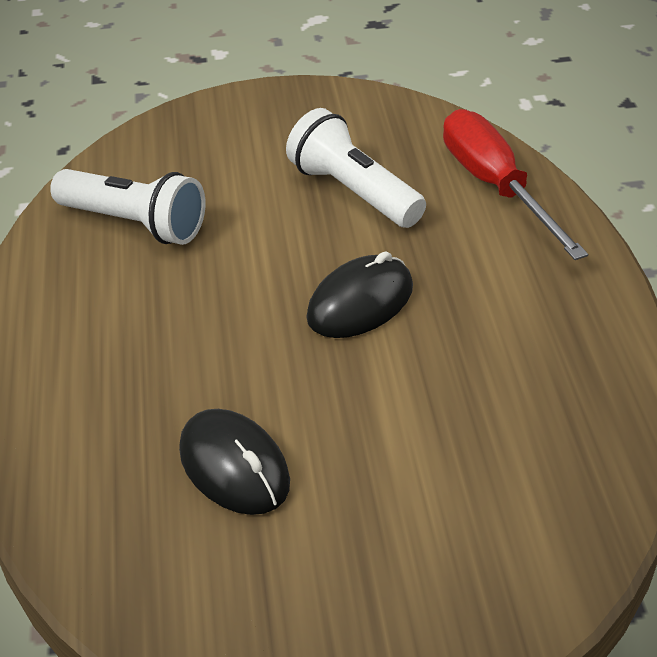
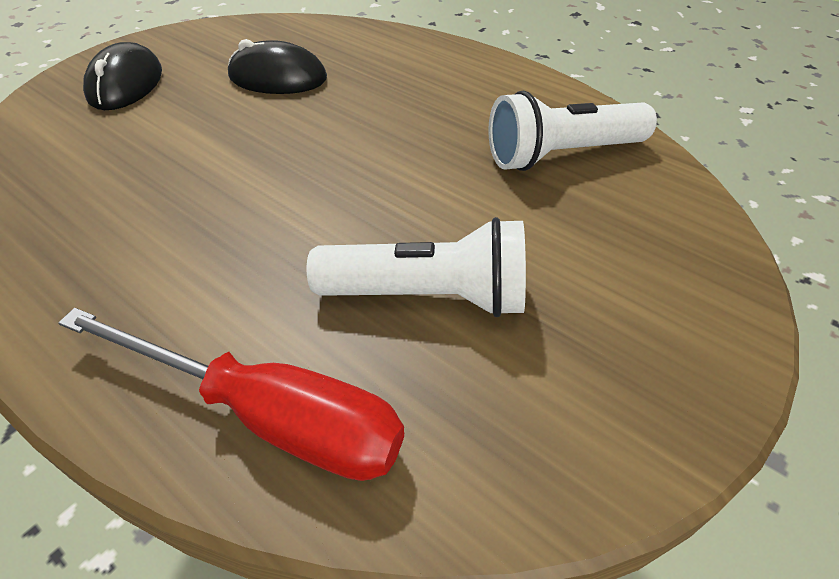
camera: 135 degrees right, 5 degrees up
black mouse [306,251,413,338] -> black mouse moved to [83,42,162,110]

